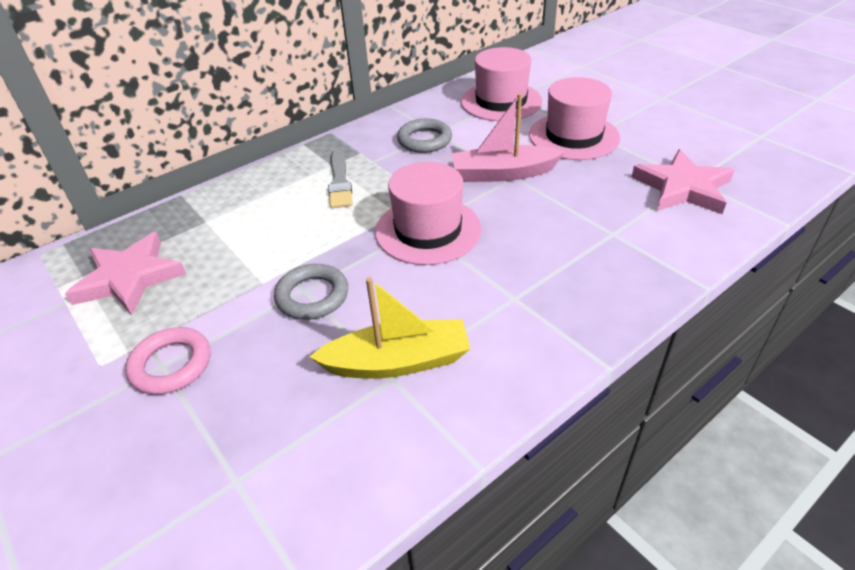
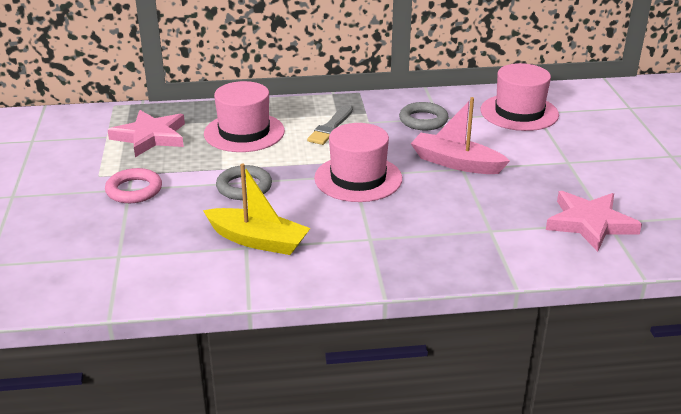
camera: 30 degrees right, 10 degrees down
pink hat [529,77,620,160] -> pink hat moved to [204,81,285,152]

